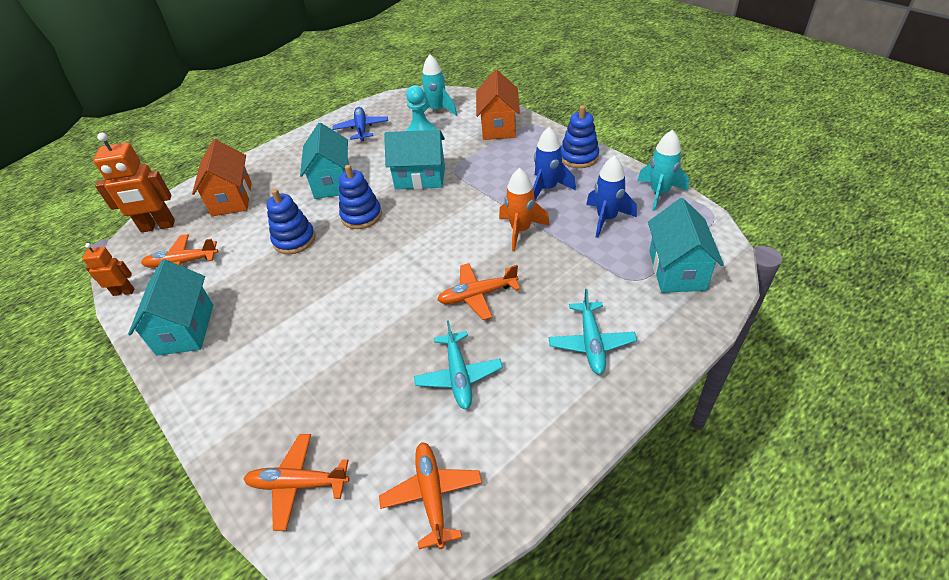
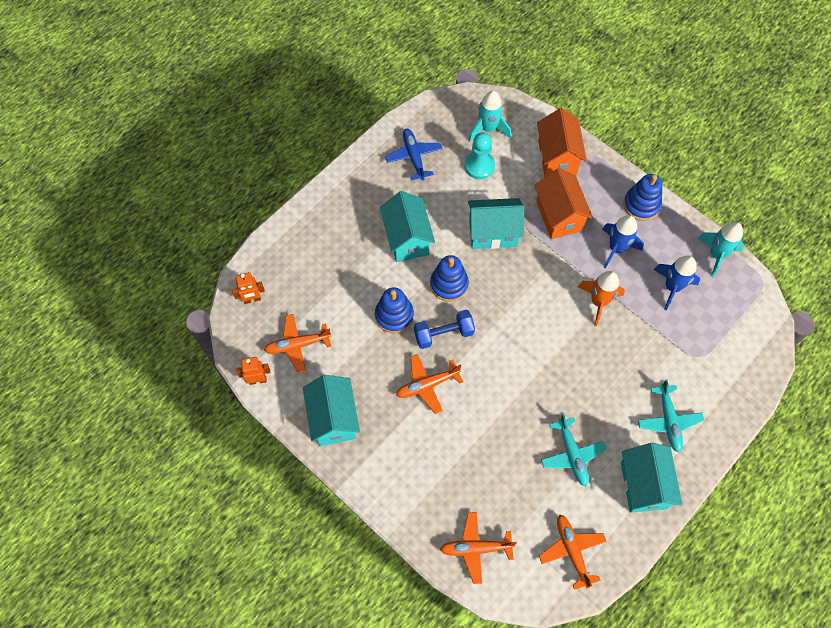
camera: 10 degrees left, 20 degrees up
orange robot [93,133,175,233] -> orange robot [232,272,265,304], size x0.56
orange house [192,139,252,216] -> orange house moved to [534,168,593,239]
orange plane [437,263,520,320] -> orange plane moved to [396,354,463,414]
turquoise house [648,198,724,293] -> turquoise house moved to [621,443,682,513]
none -> blue dumbbell [414,310,475,349]

